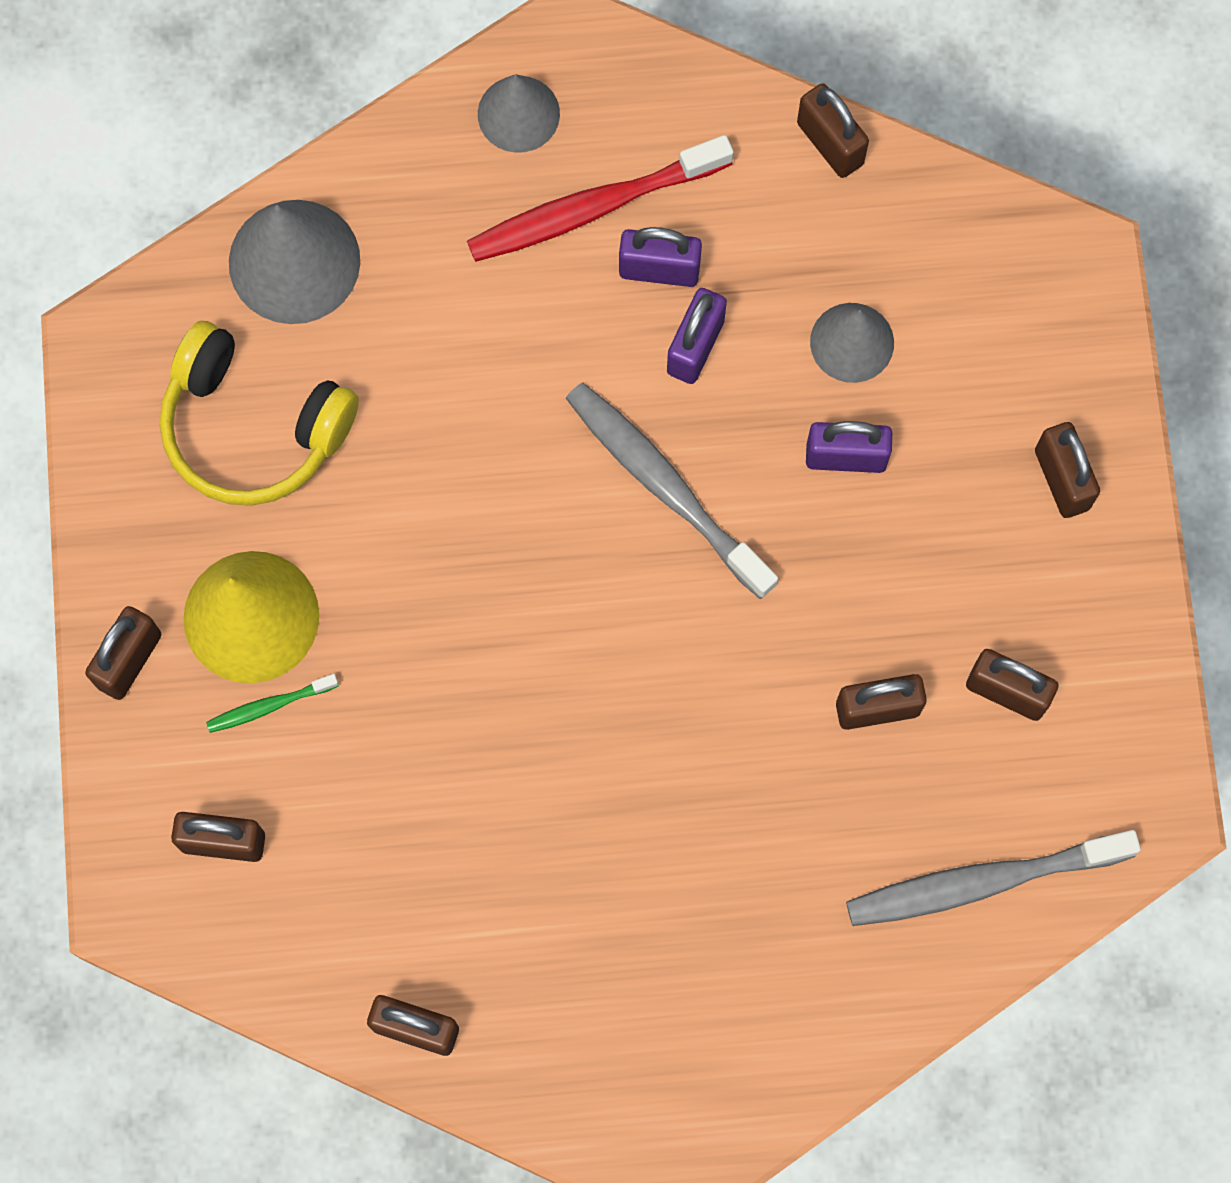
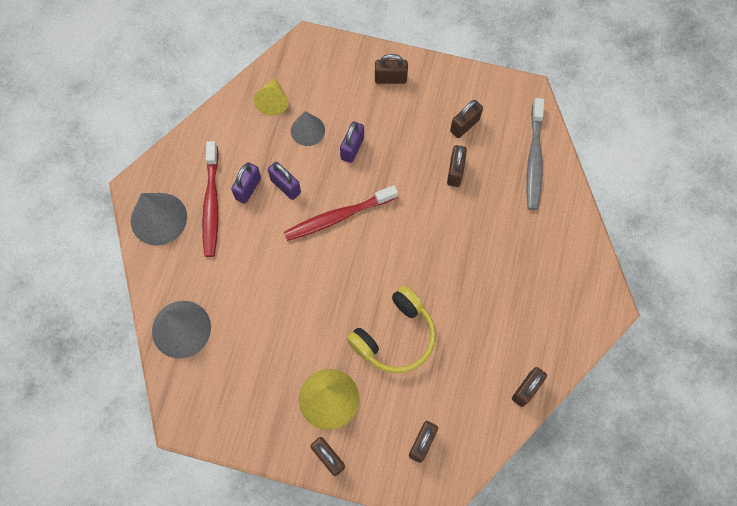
camera: 70 degrees left, 5 degrees down
yellow headphones [160,321,359,506] -> yellow headphones moved to [347,286,436,374]
green toothbrush [206,674,339,733] -> none
grey cone [478,74,560,153] -> grey cone [131,193,187,246], size x1.58
grey toothbrush [566,383,778,599] -> red toothbrush [284,185,398,241]
brown padlock [797,83,869,178] -> none
none -> yellow cone [253,77,288,116]

